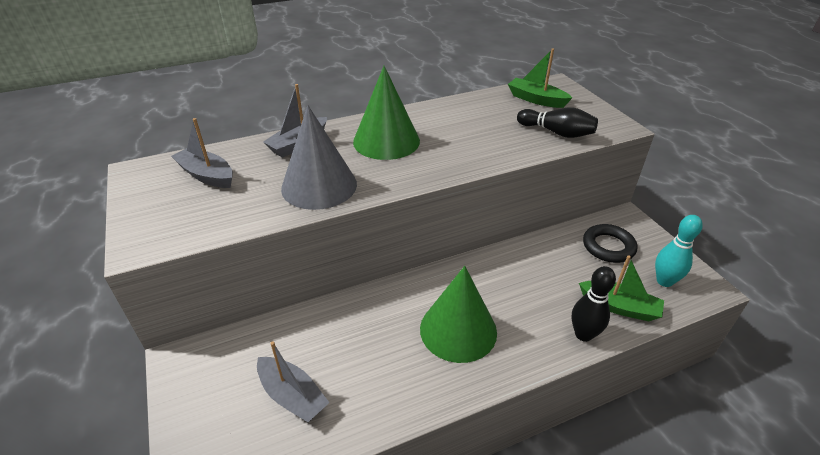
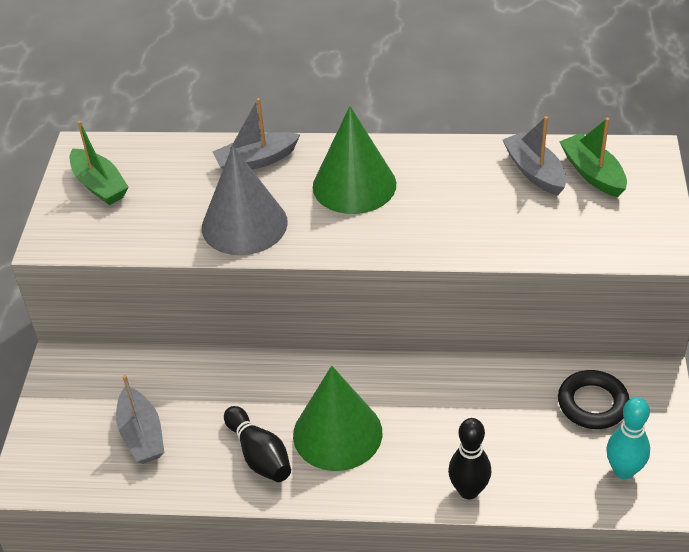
camera: 30 degrees right, 5 degrees up
grey boat [171,118,233,188] -> grey boat moved to [502,116,567,196]
black bowling pin [517,107,598,138] -> black bowling pin moved to [224,406,291,482]
green boat [579,255,664,321] -> green boat moved to [70,121,129,205]

